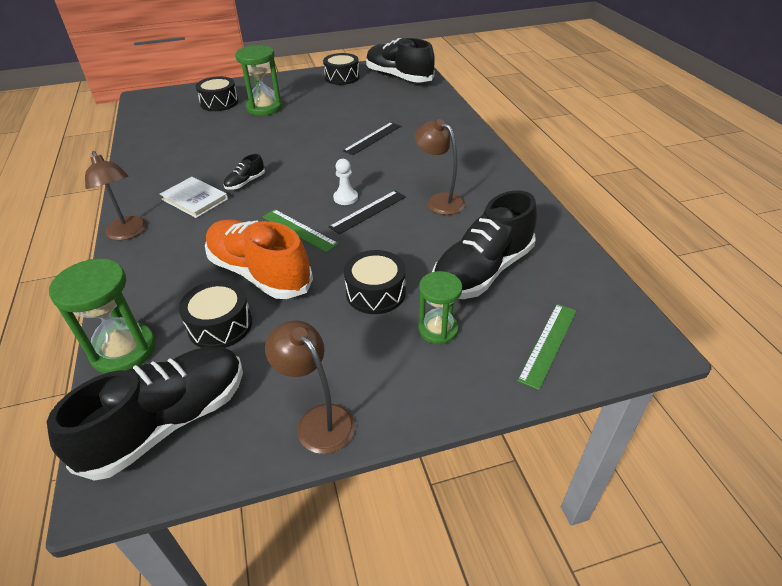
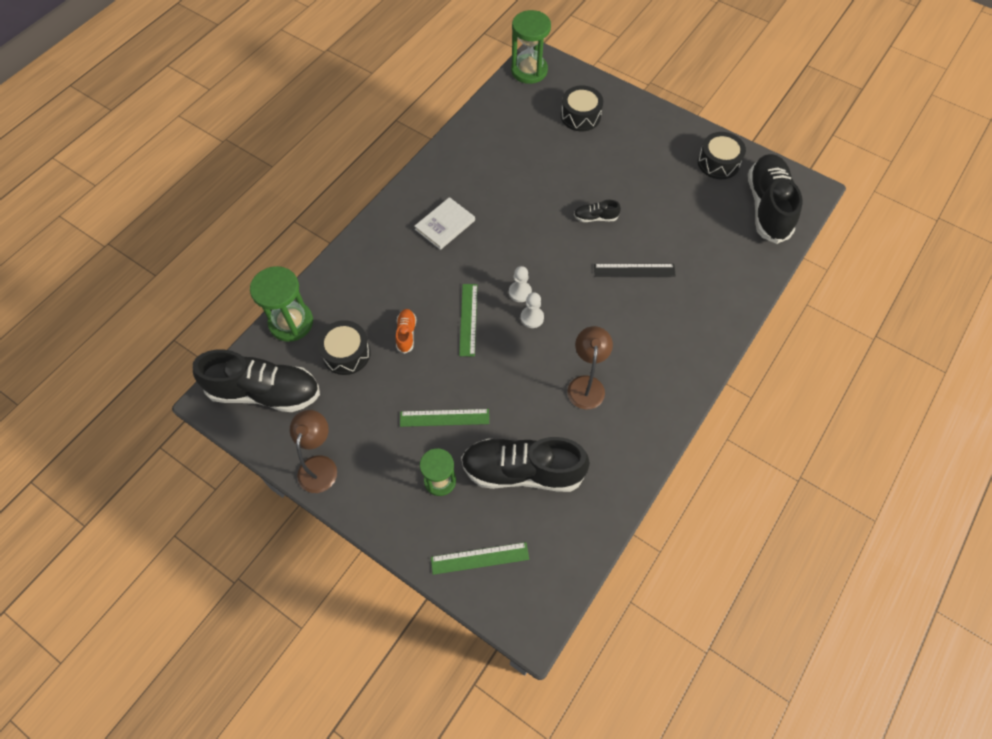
camera: 50 degrees right, 20 degrees up
brown lamp [85,151,147,240] -> none
white book [160,177,228,218] -> white book turned 45 degrees clockwise [415,197,475,250]
orange shoe [205,219,313,299] -> orange shoe [395,309,416,354], size x0.43
black shoe [224,154,265,190] -> black shoe moved to [574,200,621,222]
green hourglass [235,45,283,116] -> green hourglass moved to [511,10,551,84]
black ruler [329,191,406,234] -> none
black drum [344,250,406,314] -> green ruler [400,409,489,427]
none -> white pawn [509,266,532,302]

